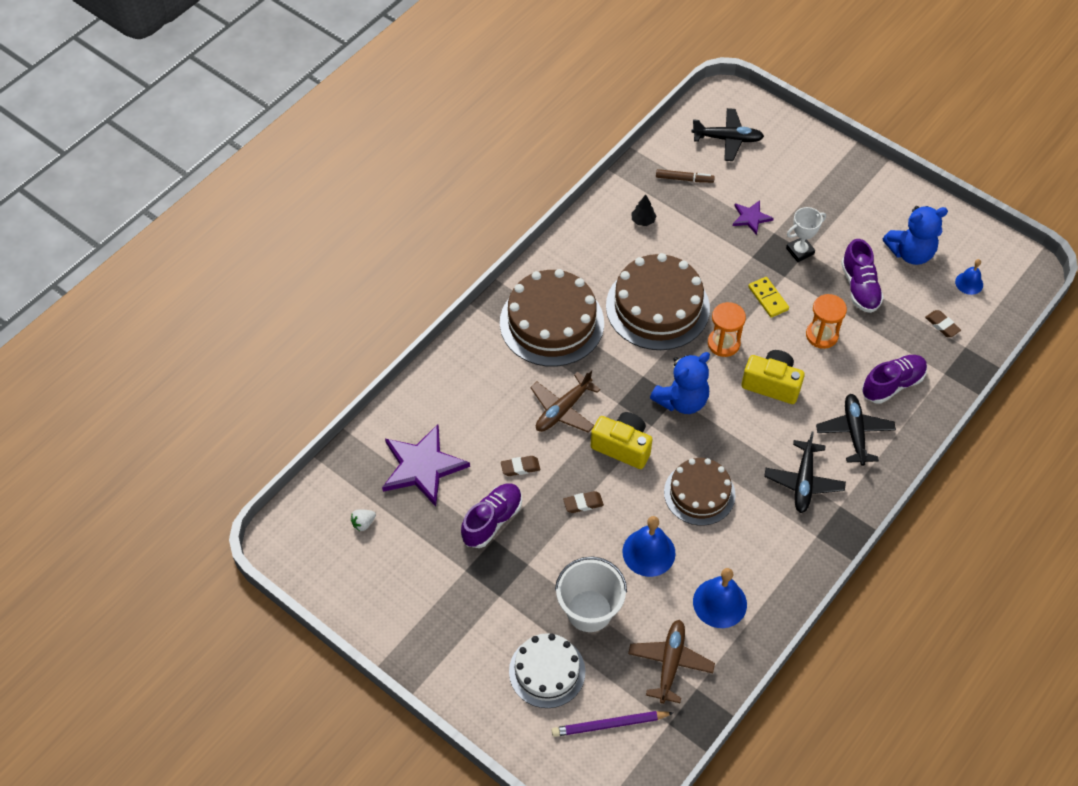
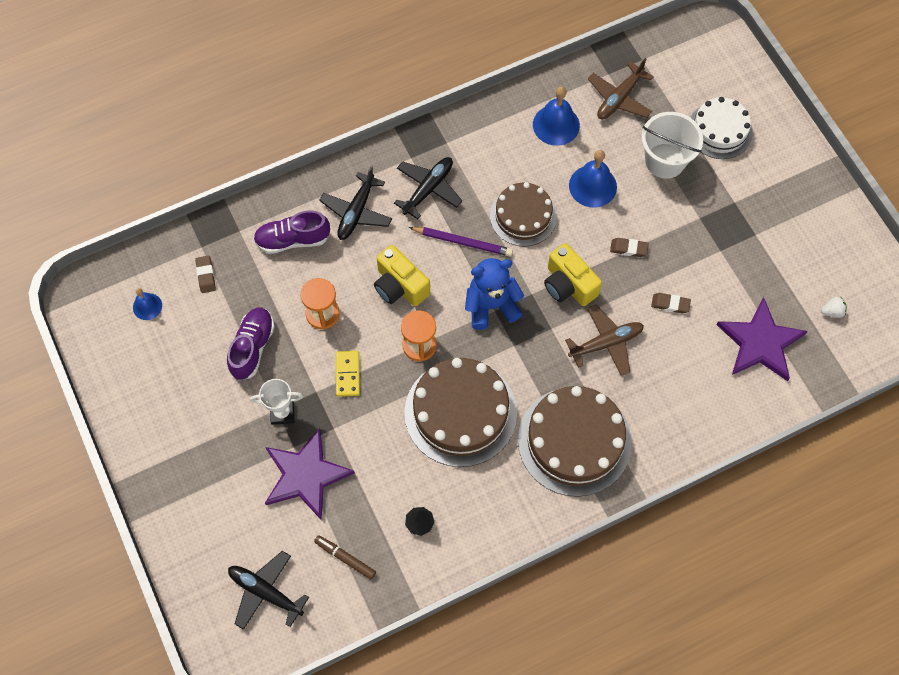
camera: 155 degrees left, 10 degrees up
purple shoe [461,483,522,548] -> none
purple pencil [552,711,673,737] -> purple pencil moved to [409,227,513,256]
purple star [733,200,774,235] -> purple star [265,428,355,520], size x1.94
blue teddy bear [883,206,948,265] -> none

